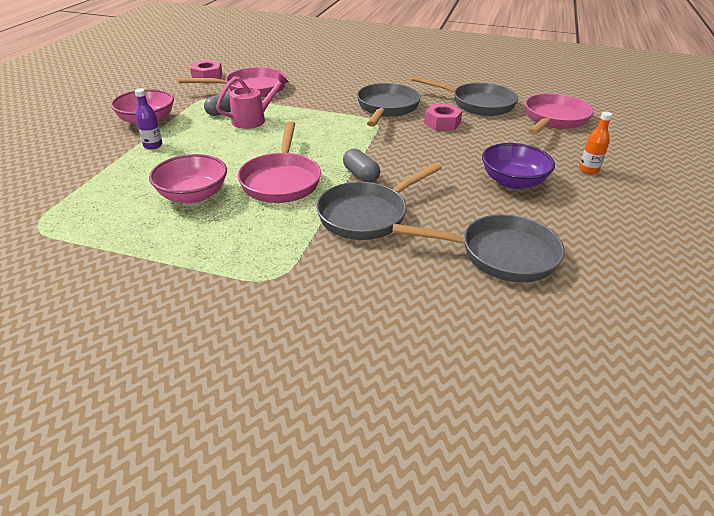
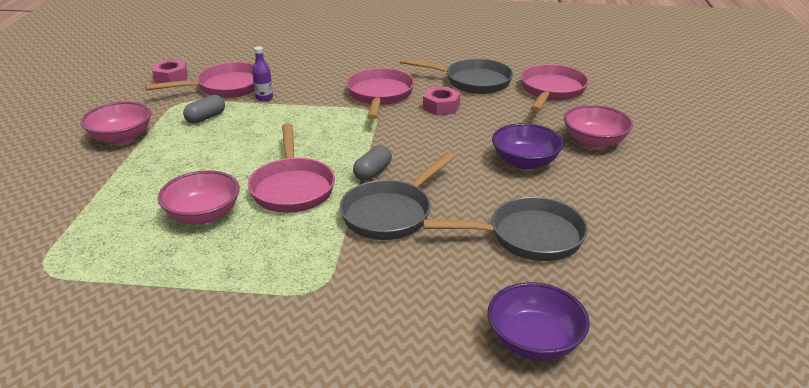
camera: 10 degrees left, 5 degrees down
purple bottle [135,88,162,149] -> purple bottle moved to [252,46,273,101]
pink watering can [216,73,289,129] -> none
grey capsule [343,149,380,183] -> grey capsule turned 75 degrees clockwise [353,145,392,181]
grey pan [357,83,421,127] -> pink pan [347,68,414,120]
orange bottle [579,112,612,174] -> pink bowl [564,105,633,148]
none -> purple bowl [488,282,590,361]

